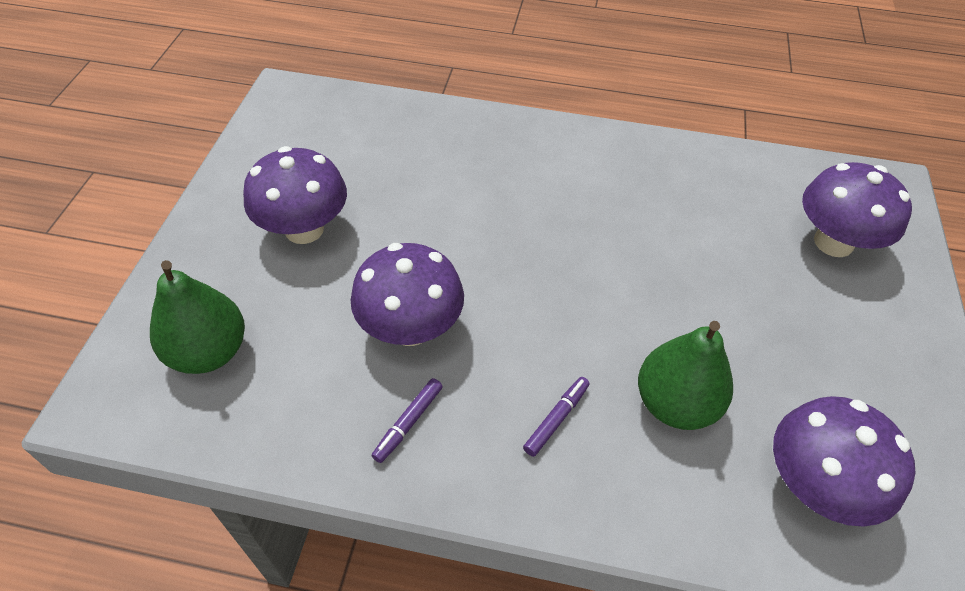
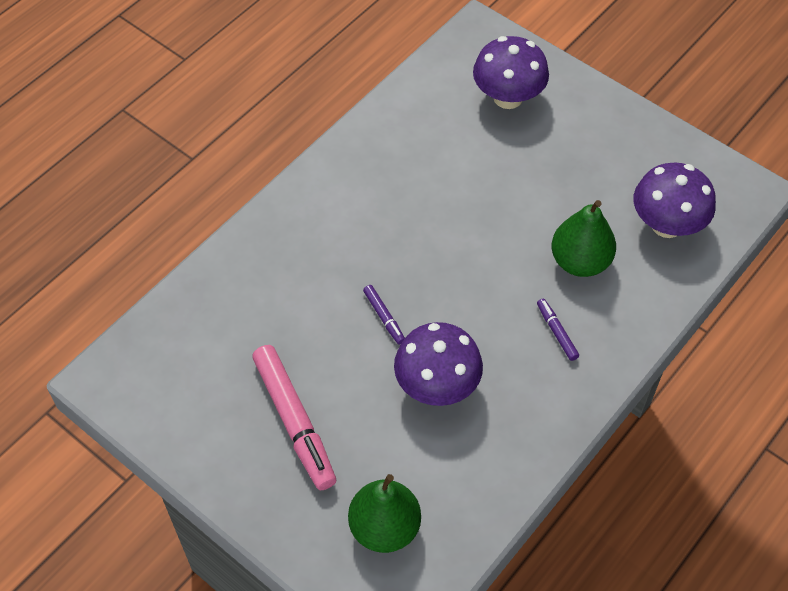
camera: 60 degrees left, 5 degrees up
purple mushroom [243,146,347,244] -> pink marker [252,345,336,490]
purple marker [372,378,443,463] -> purple marker moved to [363,285,405,344]

